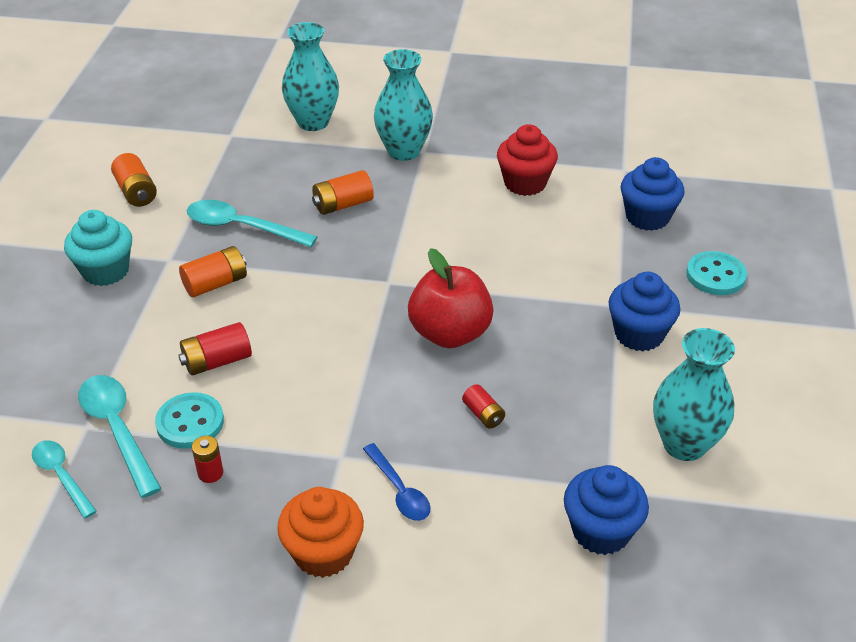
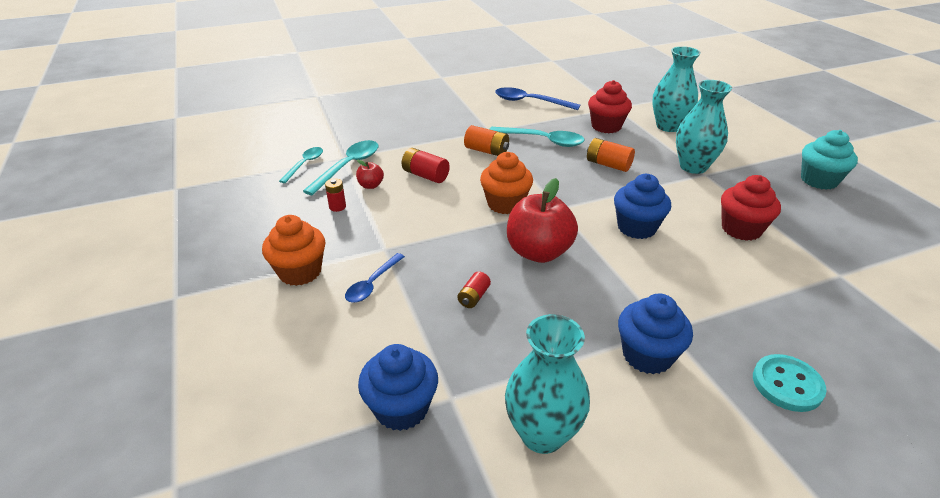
camera: 60 degrees right, 5 degrees down
turquoise cupcake [64,210,132,286] -> turquoise cupcake moved to [801,130,858,190]
orange battery [111,153,157,207] -> blue spoon [495,87,580,110]
turquoise button [155,392,224,449] -> red apple [356,160,384,189]
turquoise spoon [187,200,317,247] -> turquoise spoon turned 120 degrees clockwise [489,127,584,147]
blue cupcake [621,157,684,231] -> blue cupcake moved to [614,174,671,239]
none -> orange cupcake [480,152,533,214]
none -> red cupcake [588,80,632,133]

